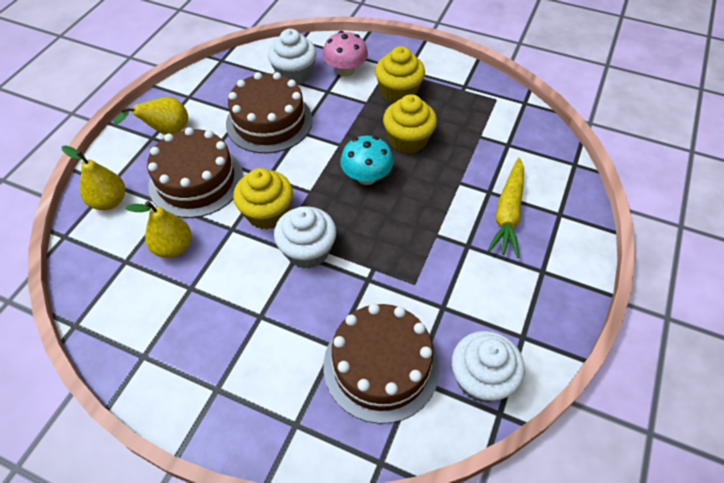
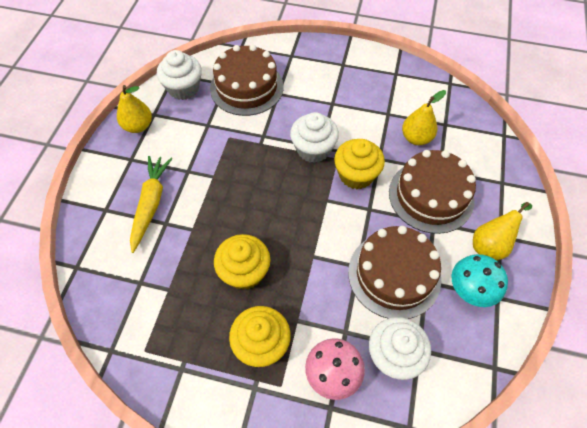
camera: 170 degrees right, 5 degrees up
yellow pear [62,145,125,210] -> yellow pear moved to [117,85,152,133]
turquoise mushroom [340,136,394,185] -> turquoise mushroom moved to [451,254,508,307]

